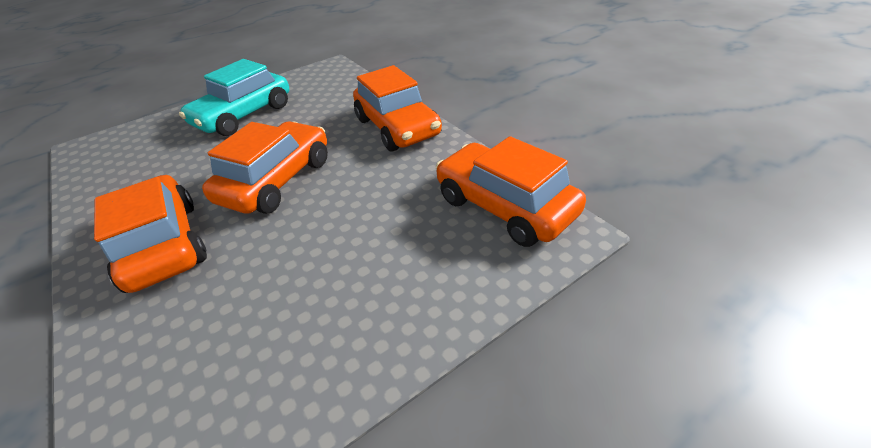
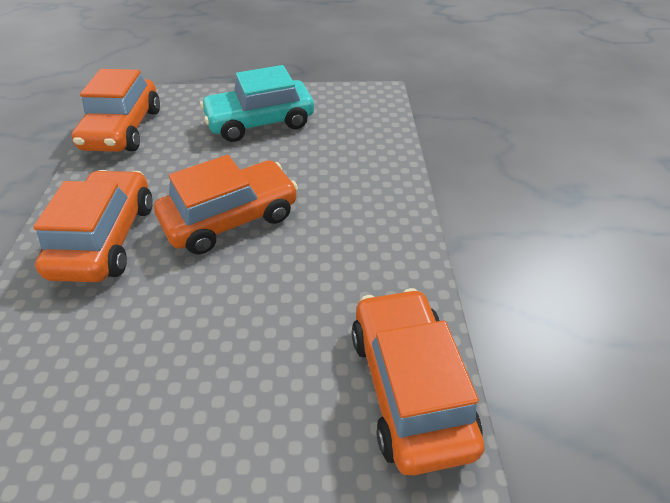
camera: 30 degrees right, 5 degrees up
orange car [353,65,442,152] -> orange car moved to [71,69,160,152]

